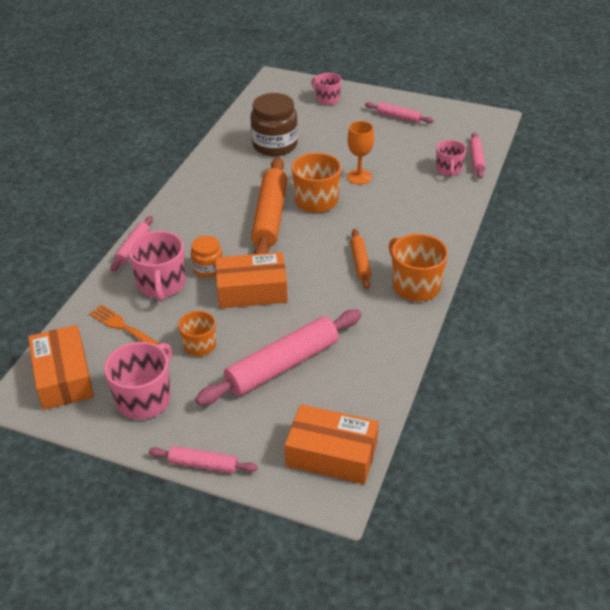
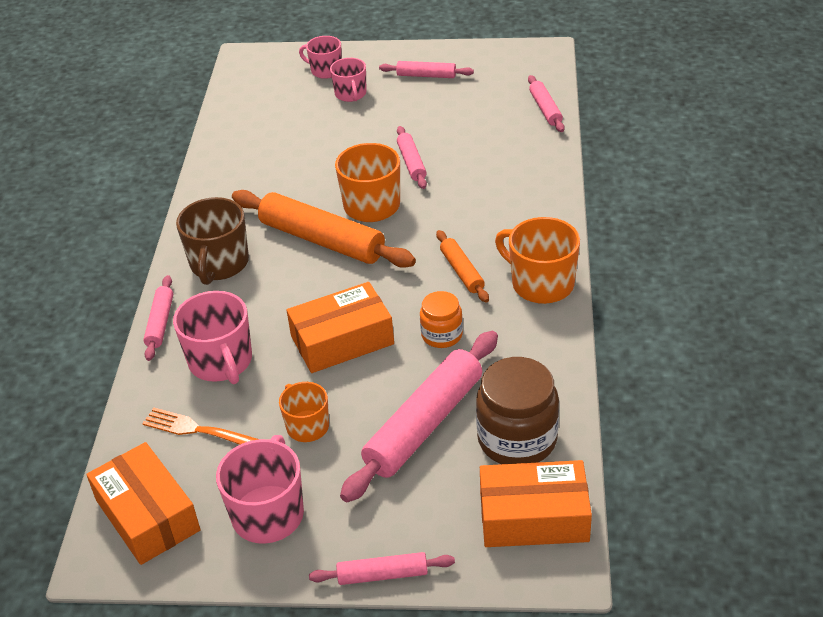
camera: 15 degrees left, 0 degrees up
orange jar [191,236,223,278] -> orange jar moved to [420,291,463,348]
brown jar [250,93,298,156] -> brown jar moved to [476,357,559,464]
orange rolling pin [251,157,287,254] -> orange rolling pin turned 45 degrees counterclockwise [232,190,416,268]
orange goblet [347,121,374,185] -> pink rolling pin [397,126,427,189]
pink mug [436,140,466,177] -> pink mug moved to [330,58,367,102]
none -> brown mug [176,197,249,285]

